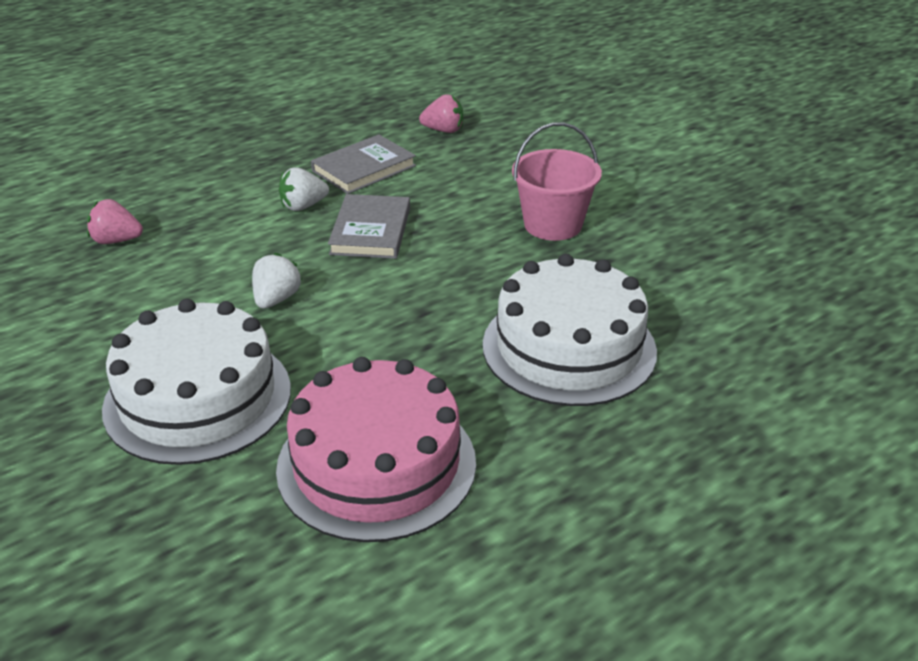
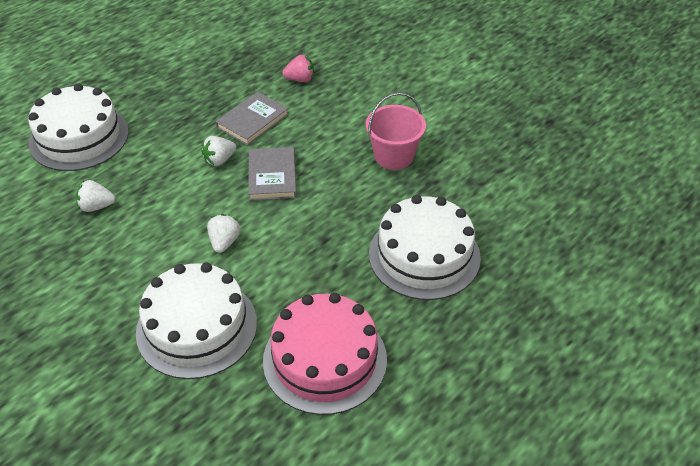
camera: 10 degrees left, 10 degrees up
pink strawberry [87,199,143,244] -> white strawberry [76,180,116,212]
none -> white cake [28,83,129,171]

